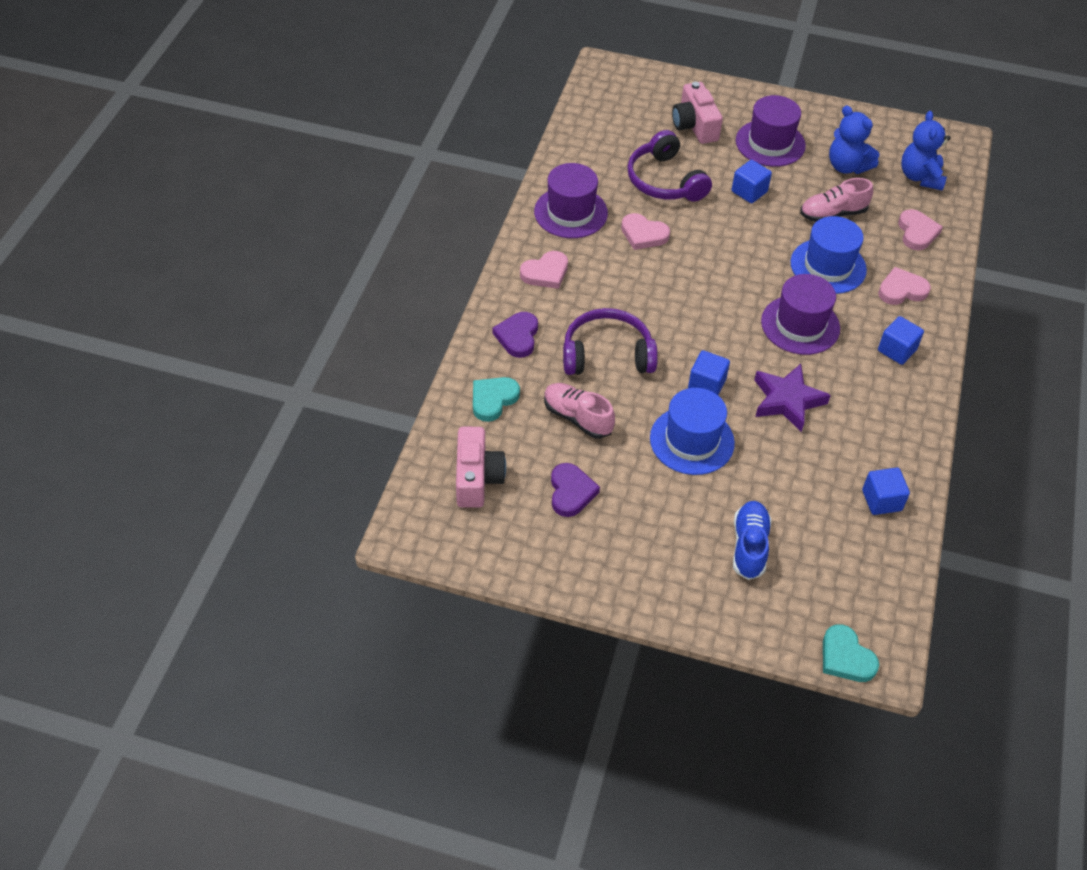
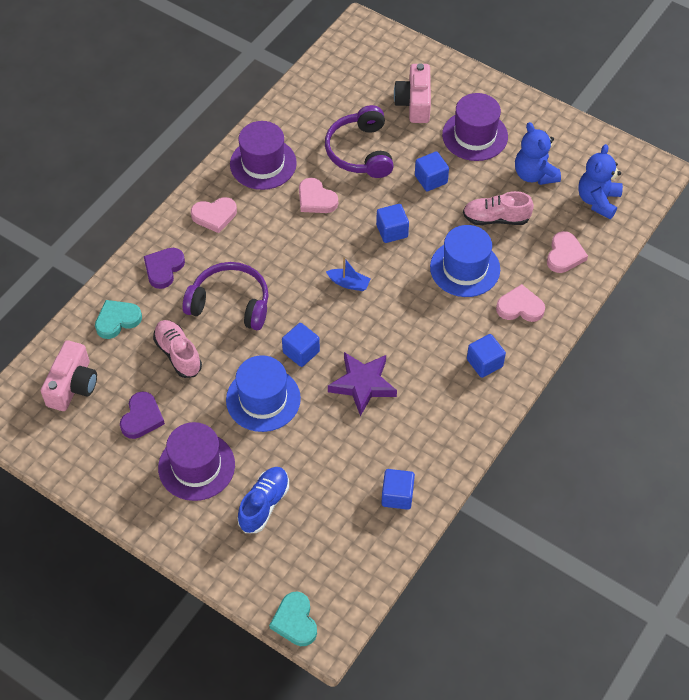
camera: 20 degrees right, 5 degrees up
purple hat [761,274,840,355] -> purple hat moved to [158,422,235,501]
none -> blue boat [326,257,370,291]
none -> blue cube [376,204,409,243]

